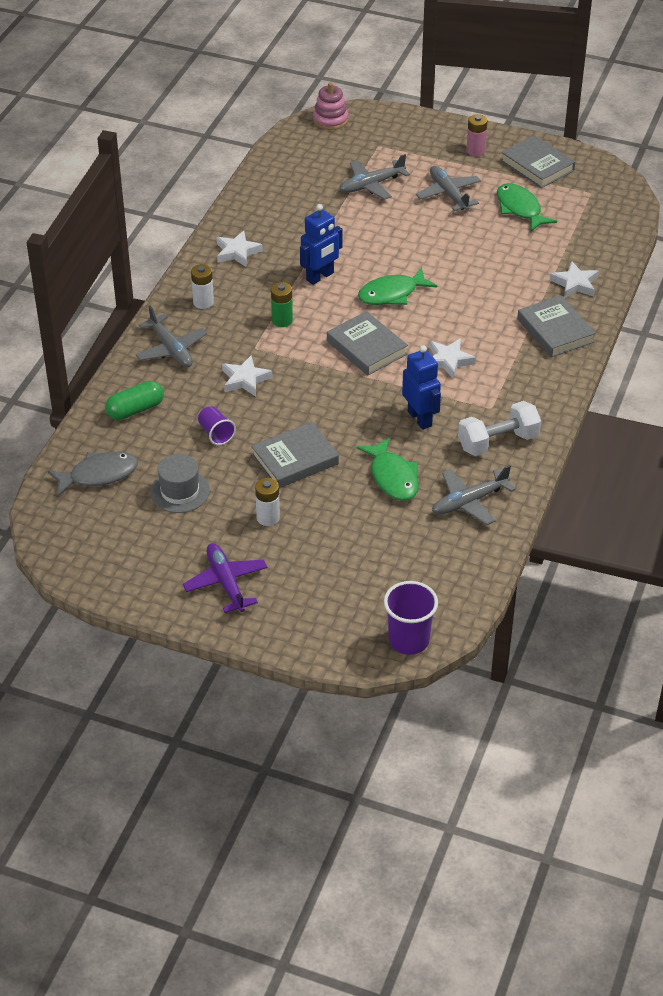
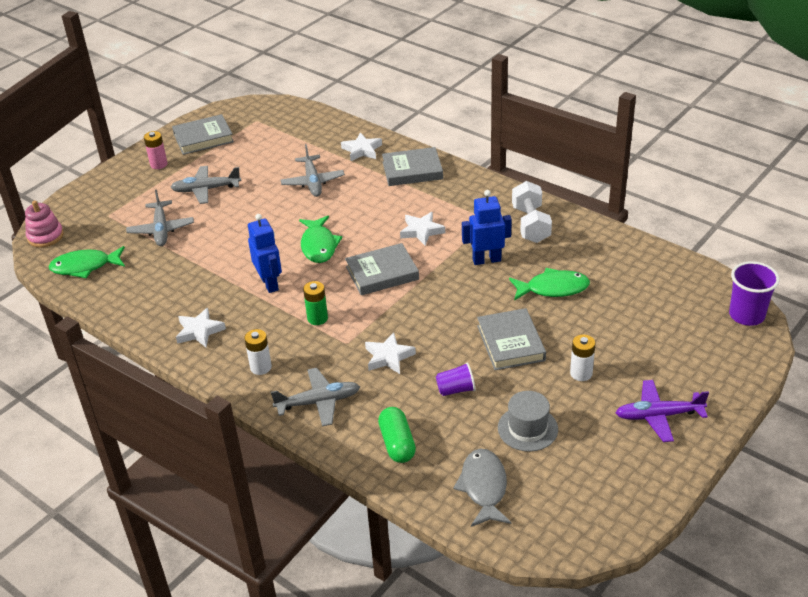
camera: 70 degrees left, 5 degrees down
grey plane [432,465,515,525] -> grey plane moved to [280,144,345,197]
green fish [497,183,557,232] -> green fish moved to [49,246,125,278]

